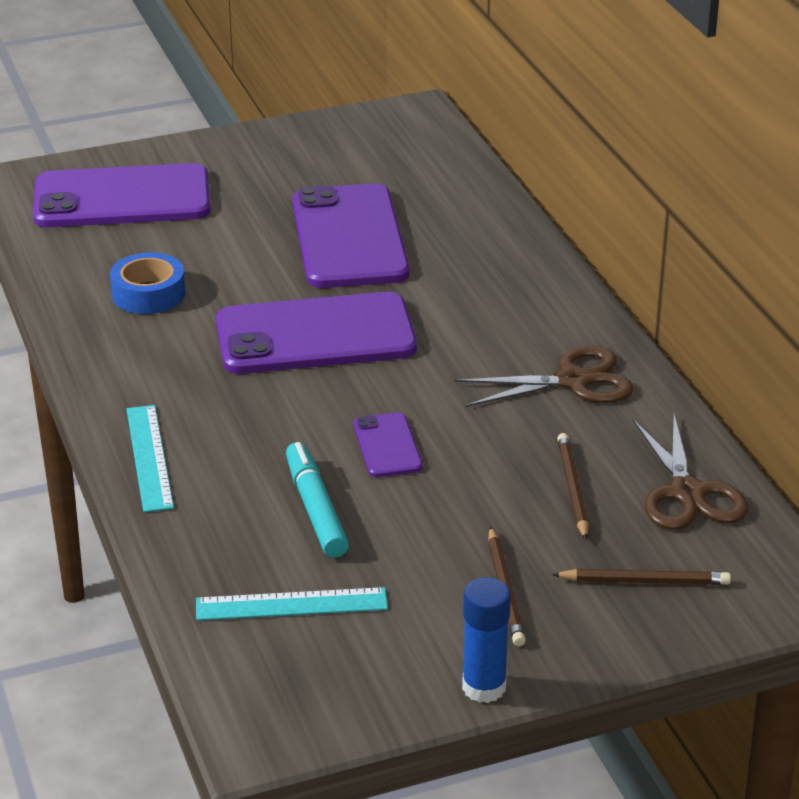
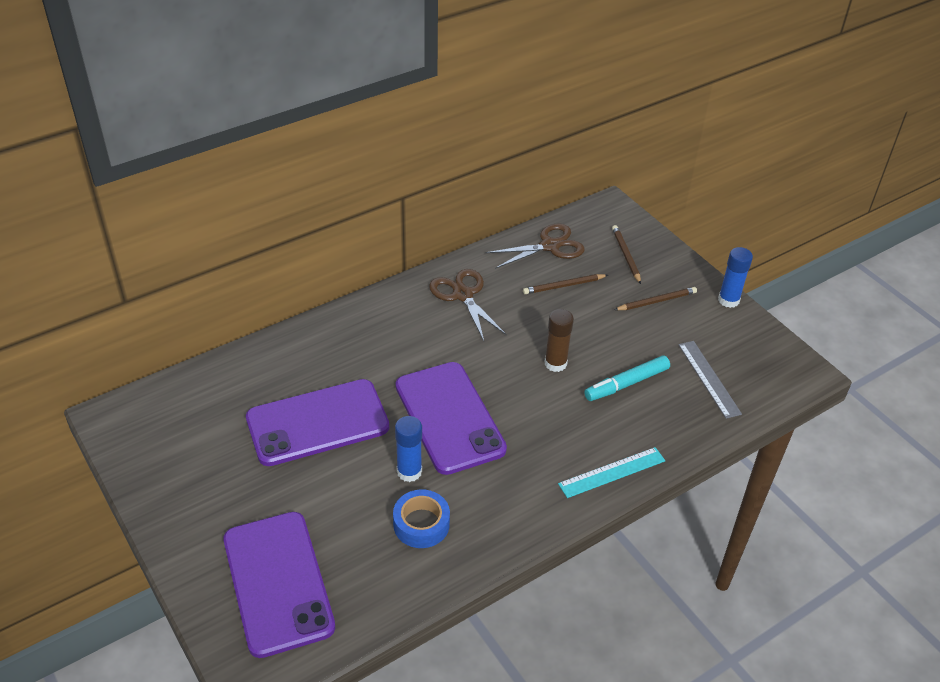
camera: 105 degrees left, 10 degrees up
turquoise ruler [196,587,388,620] -> grey ruler [678,341,742,419]
purple phone [354,412,423,477] -> brown glue stick [544,309,574,372]
none -> blue glue stick [395,416,422,482]

